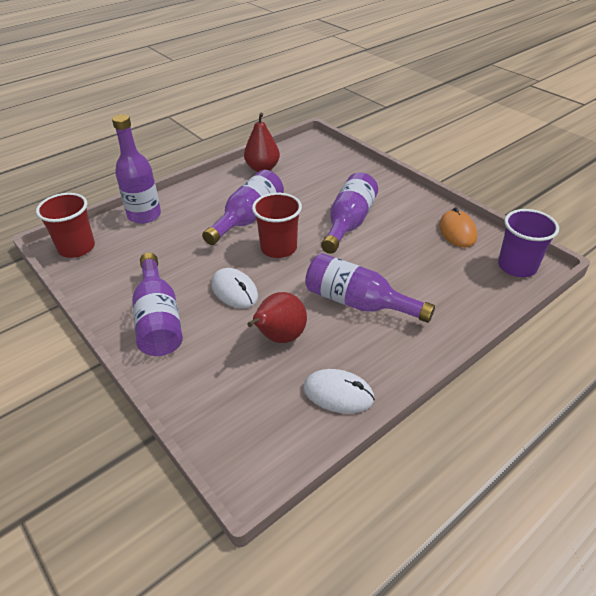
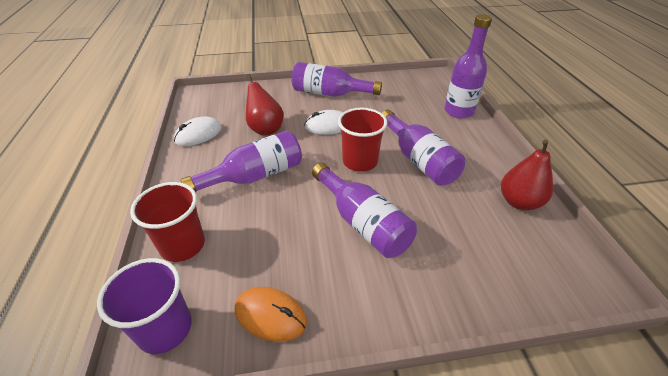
camera: 120 degrees right, 0 degrees up
red cup [36,193,95,258] -> red cup moved to [130,182,205,262]

